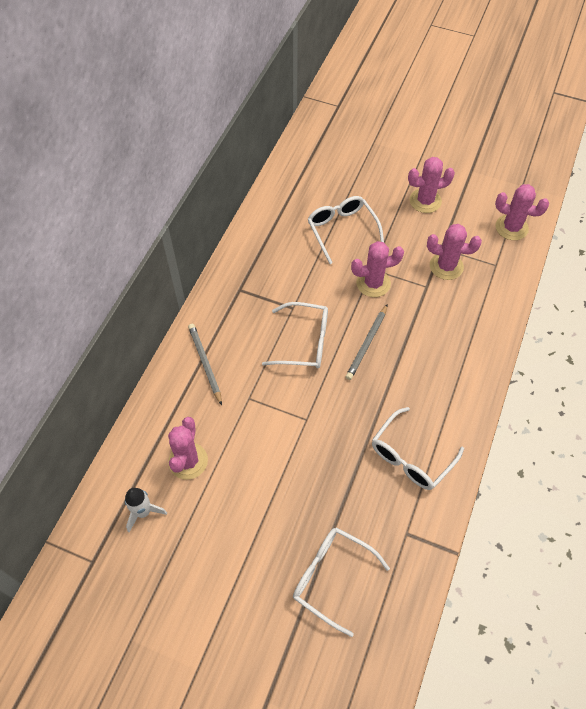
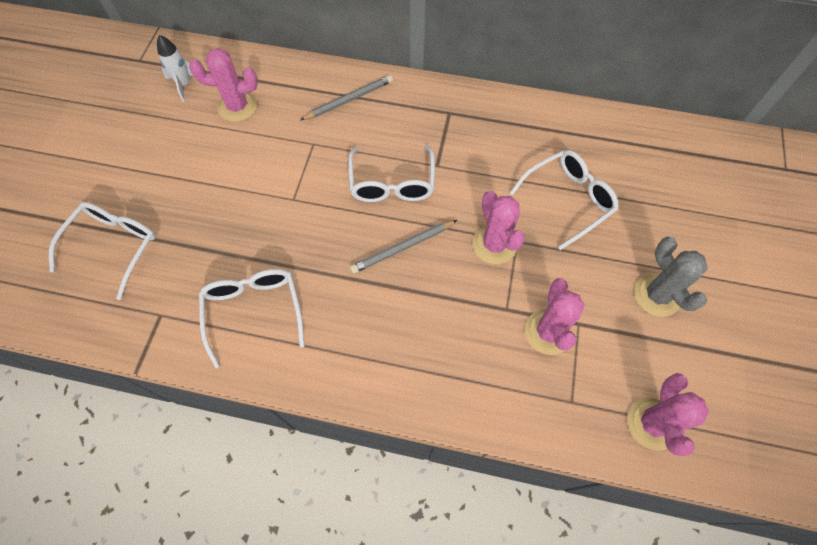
camera: 80 degrees right, 5 degrees up
grey pencil [346,304,388,380] -> grey pencil turned 45 degrees counterclockwise [350,220,457,274]
white glasses [372,407,464,490] -> white glasses turned 45 degrees clockwise [199,269,305,368]
pink cactus [408,157,455,213] -> grey cactus [634,237,708,317]

